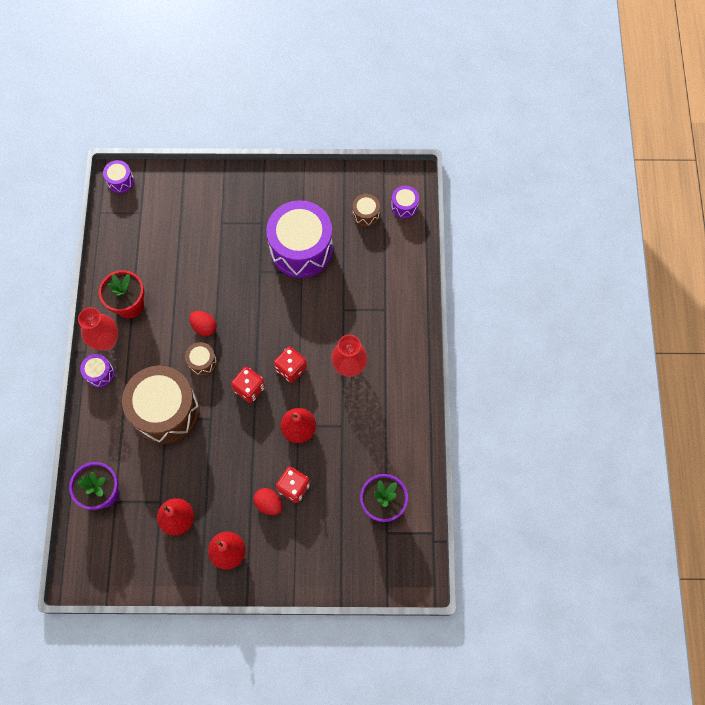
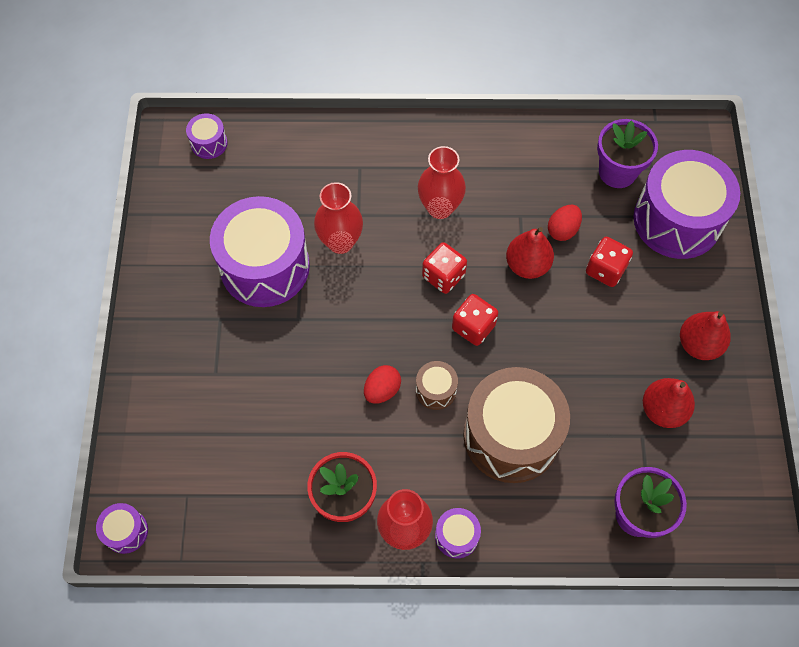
camera: 90 degrees left, 5 degrees down
red egg [254,488,283,515] -> red egg moved to [548,205,582,241]
brown drum [353,194,380,227] -> none
none -> red vase [314,182,363,254]
none -> purple drum [633,150,740,259]

